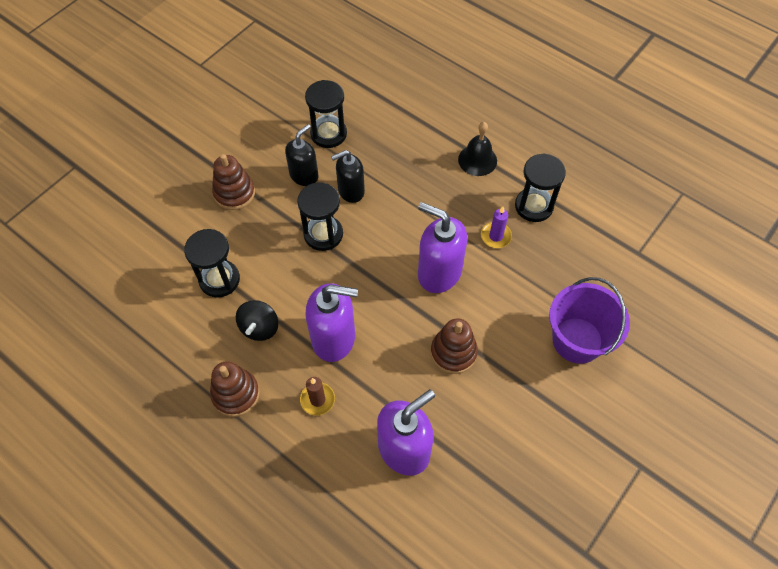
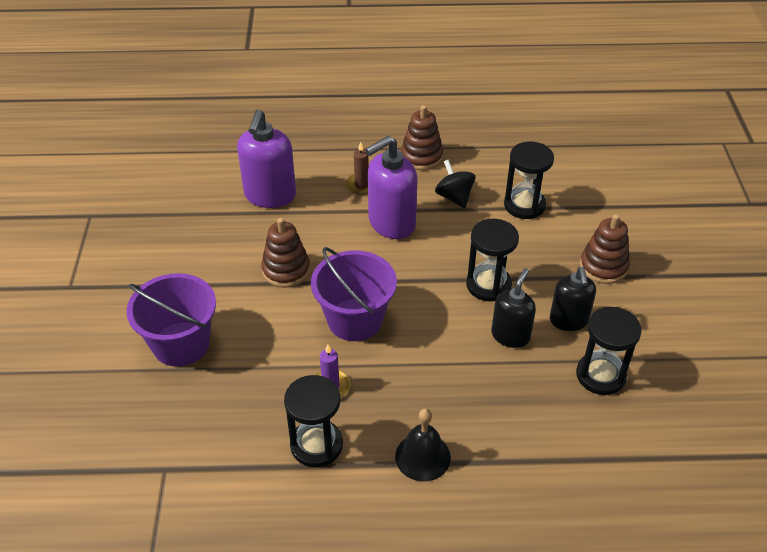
camera: 140 degrees right, 15 degrees down
purple soap dispenser [418,202,467,293] -> purple bucket [311,247,397,341]

